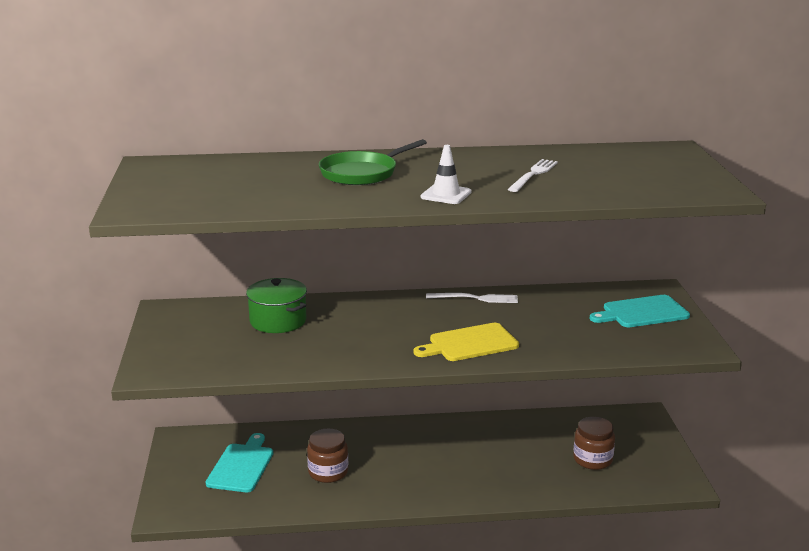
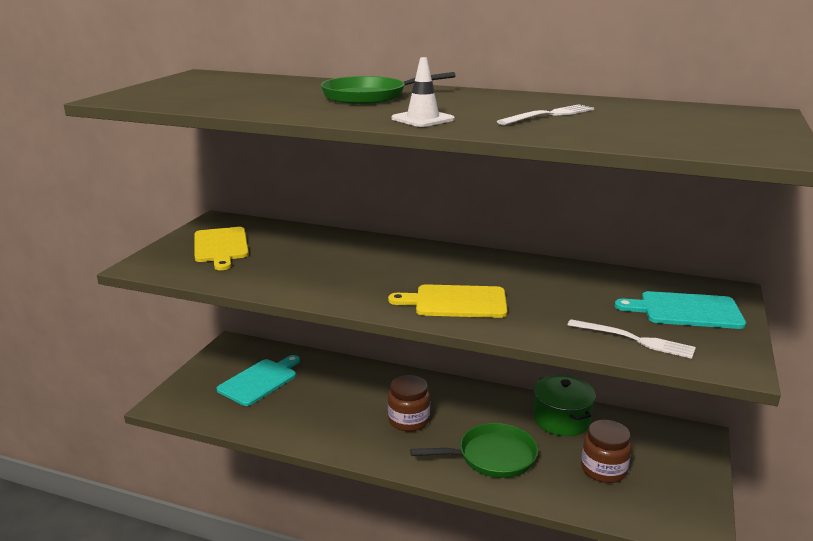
camera: 25 degrees right, 0 degrees up
green pot [246,278,307,333] -> green pot moved to [533,375,596,436]
brown jar [307,428,348,483] -> brown jar moved to [388,375,430,432]
white fork [426,293,518,303] -> white fork moved to [568,319,696,359]
none -> yellow cutting board [195,227,249,270]
none -> green pan [410,423,538,478]

